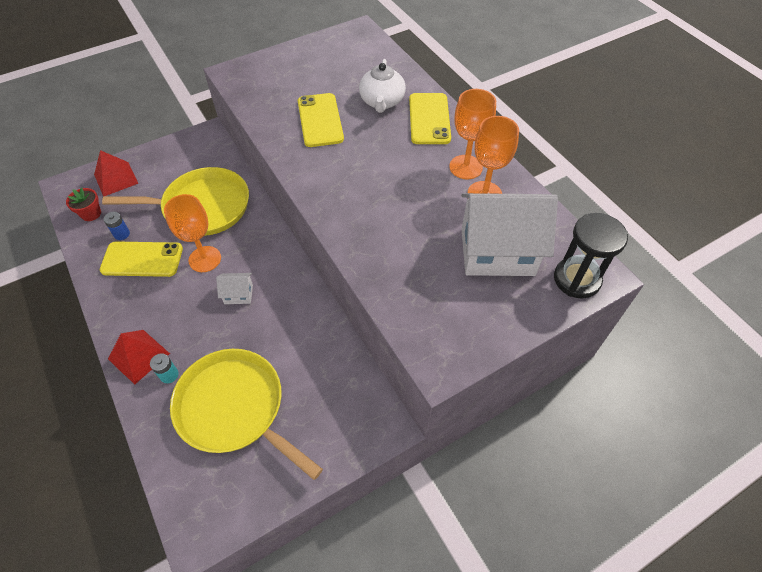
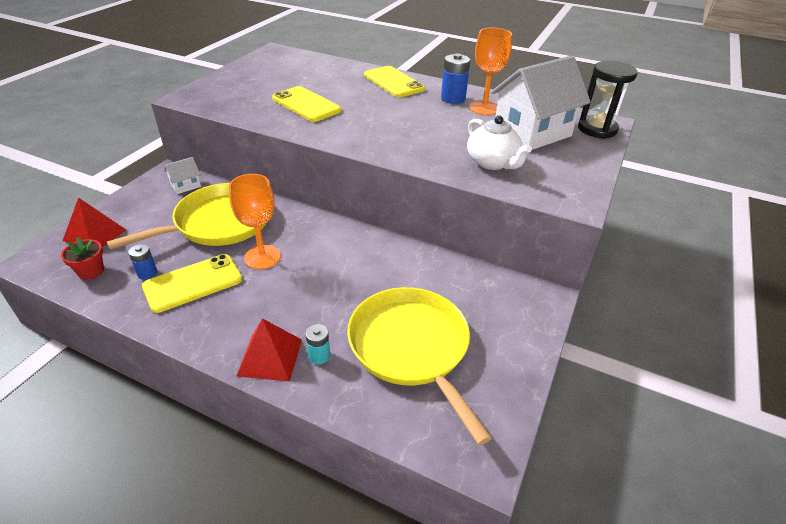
camera: 35 degrees left, 15 degrees down
yellow pan [170,349,323,480] -> yellow pan turned 60 degrees clockwise [347,287,492,445]
white house [216,273,253,304] -> white house moved to [164,157,201,194]
white teapot [359,59,406,113] -> white teapot moved to [467,116,532,170]
orange goblet [449,89,496,179] -> blue battery [441,54,470,104]

